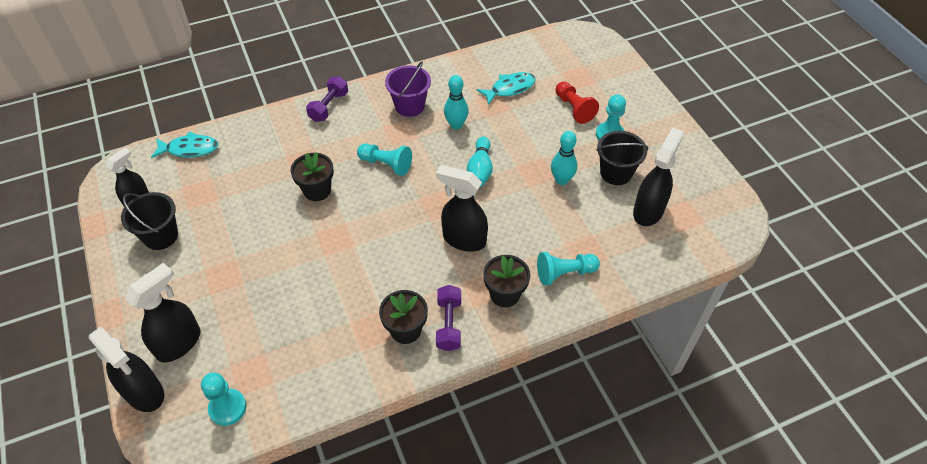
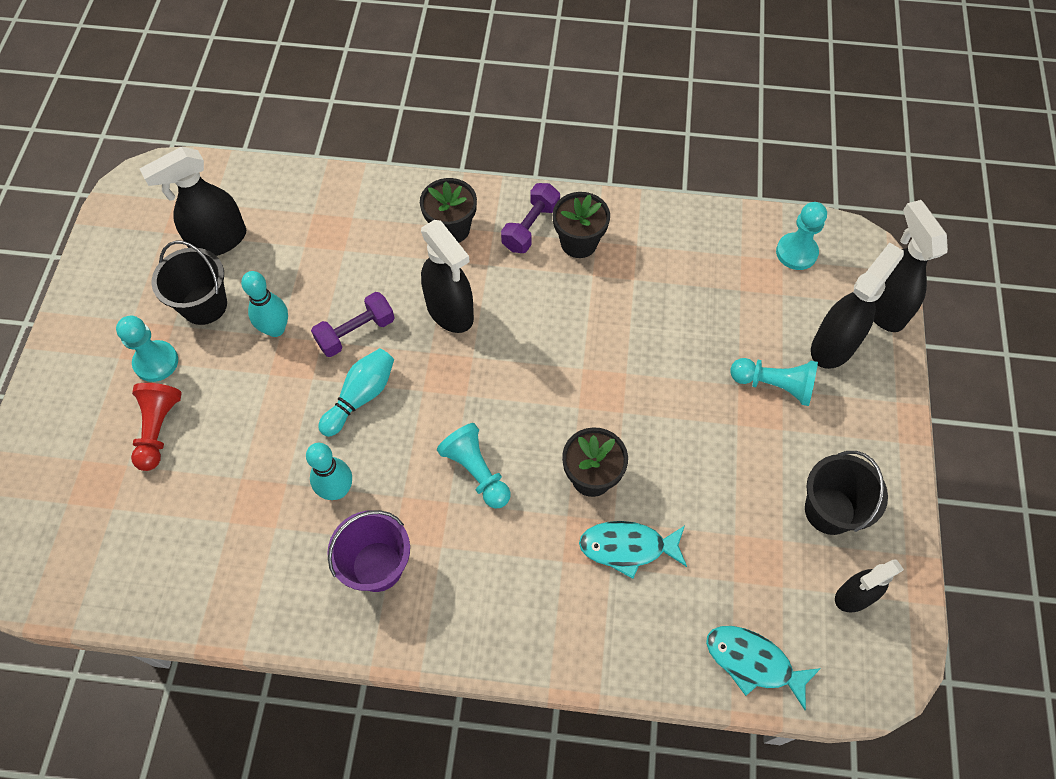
camera: 150 degrees left, 10 degrees up
black spray bottle [125,263,200,362] -> black spray bottle turned 150 degrees clockwise [811,242,904,369]
purple dumbbell [306,76,348,122] -> purple dumbbell moved to [311,292,395,357]
turquoise fish [476,72,536,105] -> turquoise fish moved to [579,521,687,579]
turquoise pawn [537,252,600,285] -> turquoise pawn moved to [730,358,818,406]

